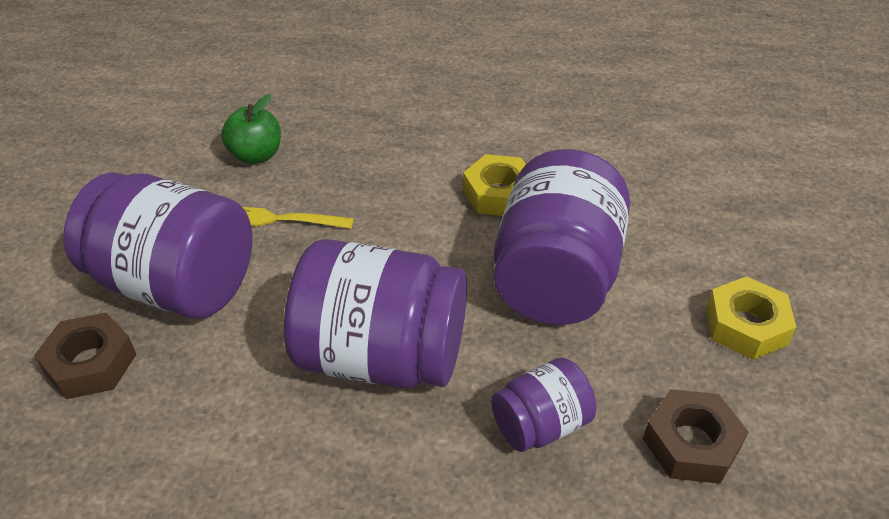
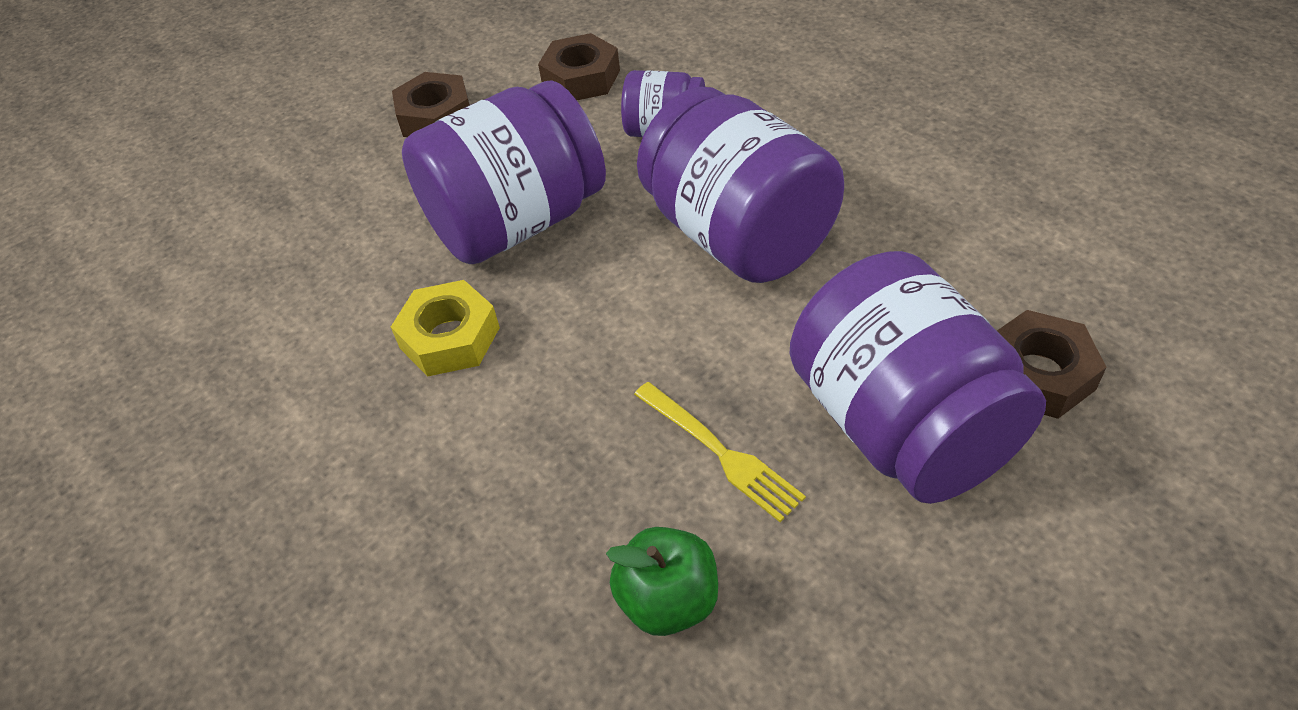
camera: 135 degrees left, 5 degrees up
yellow nut [706,276,796,360] -> brown nut [392,72,470,137]

